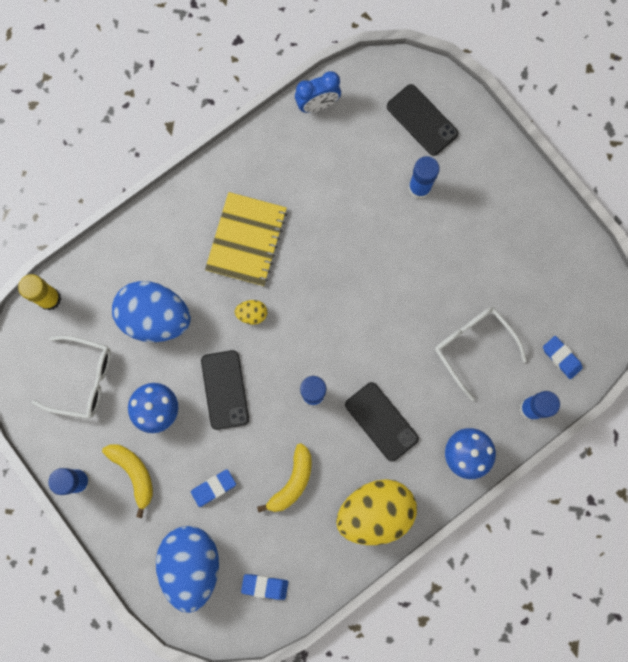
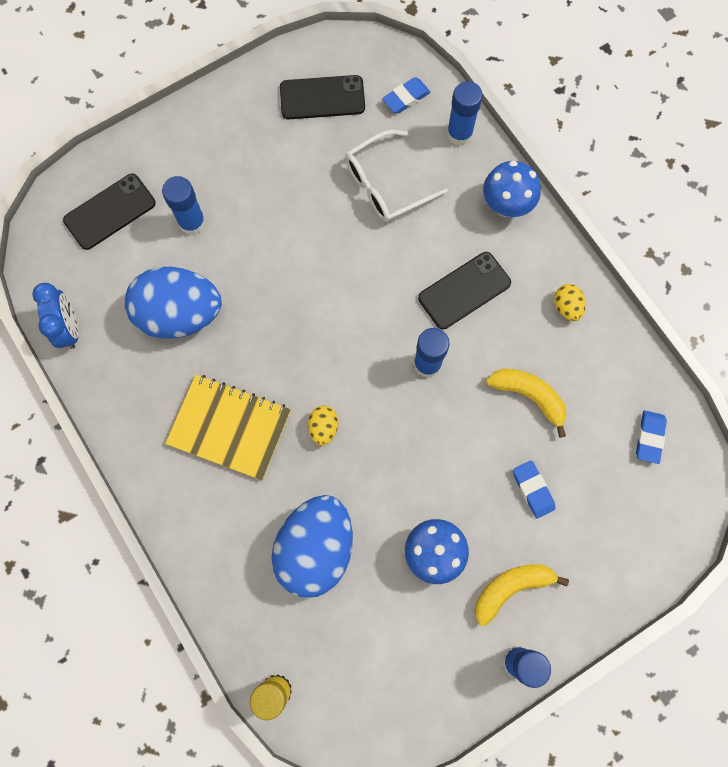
camera: 85 degrees left, 5 degrees down
white glasses [32,335,111,419] -> none
blue egg [156,526,219,613] -> blue egg moved to [125,267,222,338]
black phone [201,350,249,430] -> black phone moved to [280,75,365,119]
yellow egg [336,479,417,545] -> yellow egg [554,284,586,321], size x0.42

